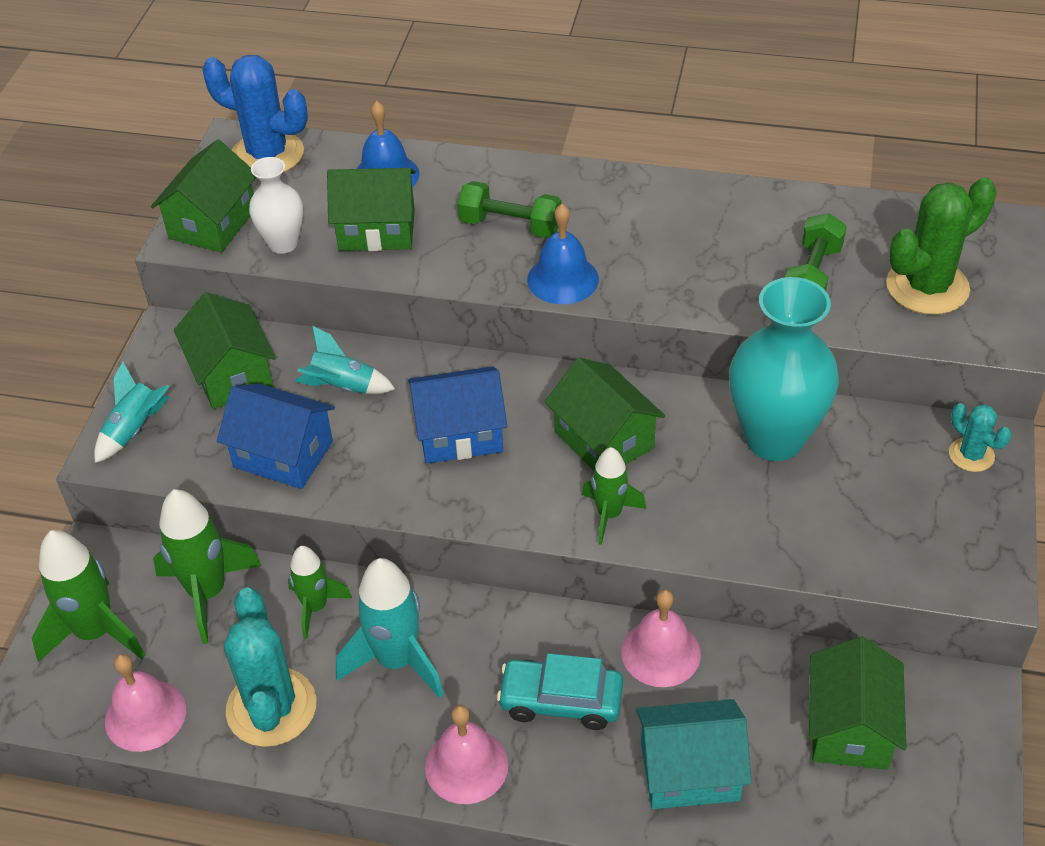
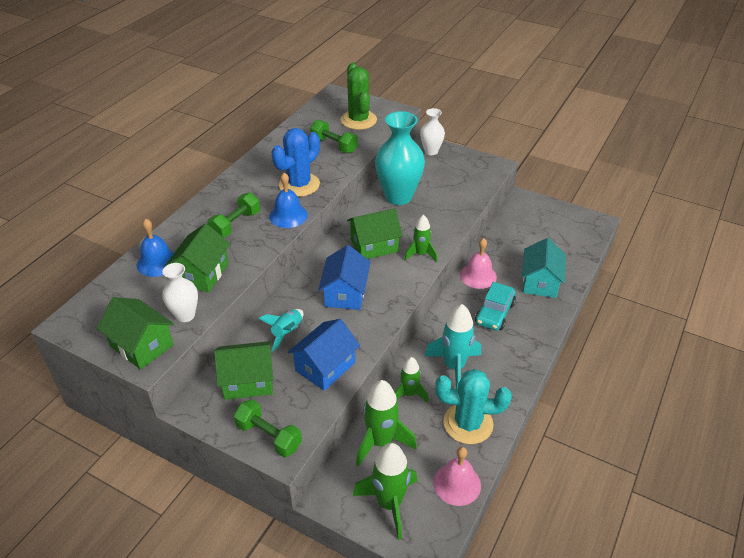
camera: 75 degrees left, 5 degrees down
turquoise rocket [94,362,170,463] -> green dumbbell [234,399,302,457]
blue cactus [202,55,308,173] -> blue cactus moved to [271,128,320,197]
pink bell [425,705,508,804] -> none
green house [809,637,906,770] -> none
turquoise cactus [949,403,1011,472] -> white vase [420,108,445,155]

